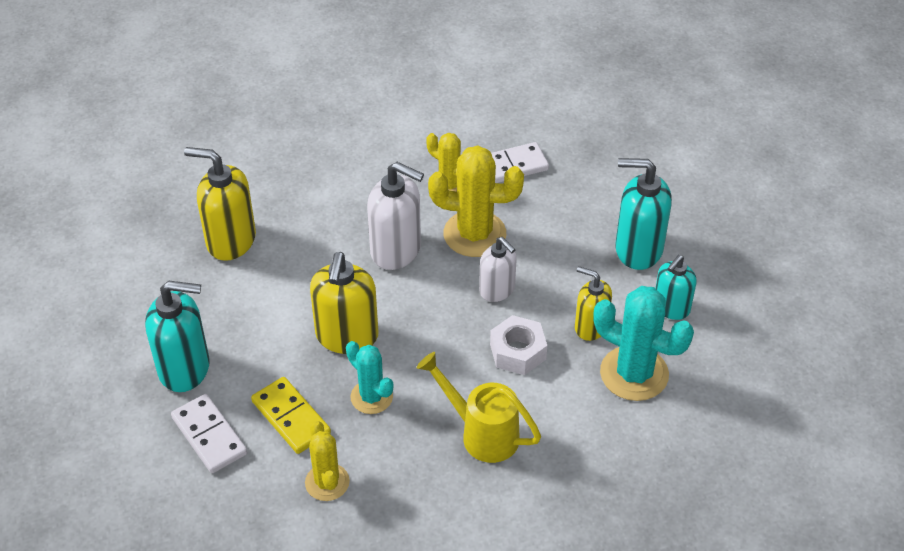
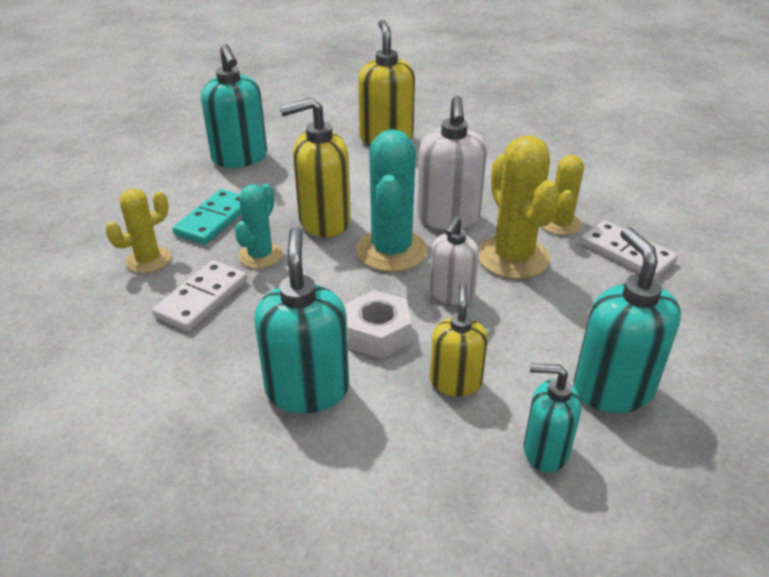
camera: 65 degrees right, 10 degrees down
white domino [171,394,247,473] -> white domino moved to [152,260,247,331]
yellow domino [251,377,331,454] -> turquoise domino [172,189,241,245]
yellow watering can [417,352,541,463] -> none
turquoise cactus [593,286,694,401] -> turquoise cactus moved to [356,129,428,272]
none -> turquoise soap dispenser [254,227,349,413]

